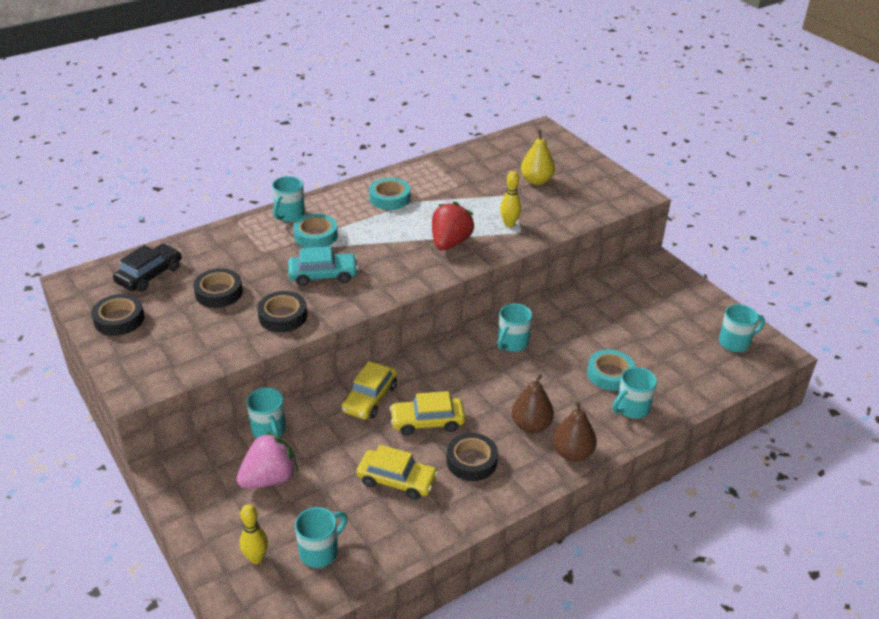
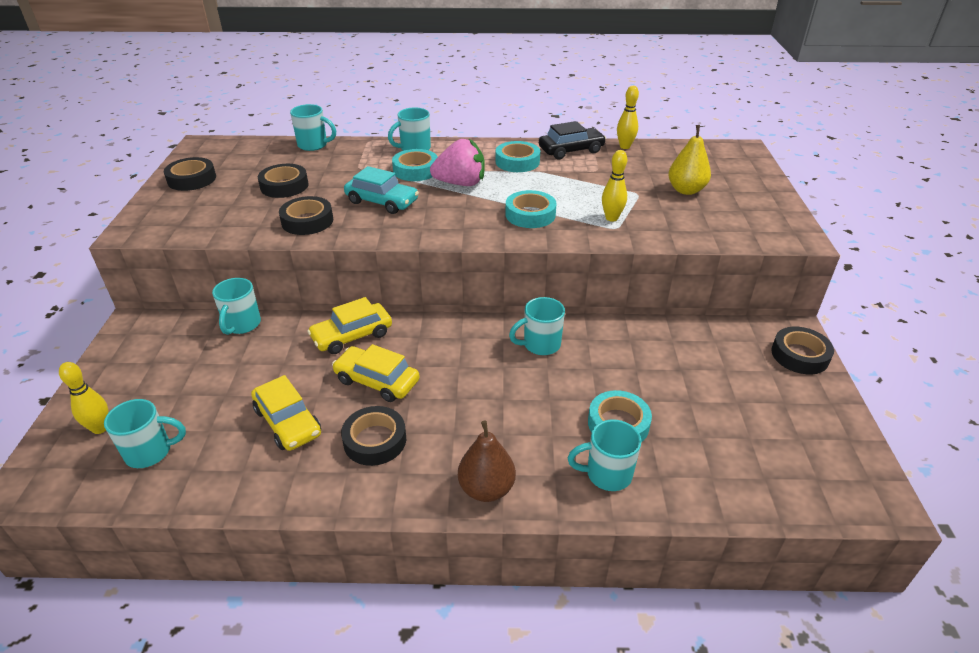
camera: 35 degrees right, 0 degrees up
black car [113,244,182,292] -> black car moved to [539,121,606,159]
pink strawberry [237,431,298,489] -> pink strawberry moved to [430,139,485,186]
red strawberry [432,202,475,250] -> turquoise tape [505,190,557,228]
brown pear [512,374,554,433] -> none
turquoise mug [719,304,765,352] -> turquoise mug moved to [290,104,336,151]
none -> yellow bowling pin [617,86,639,149]
none -> black tape [771,327,834,374]

